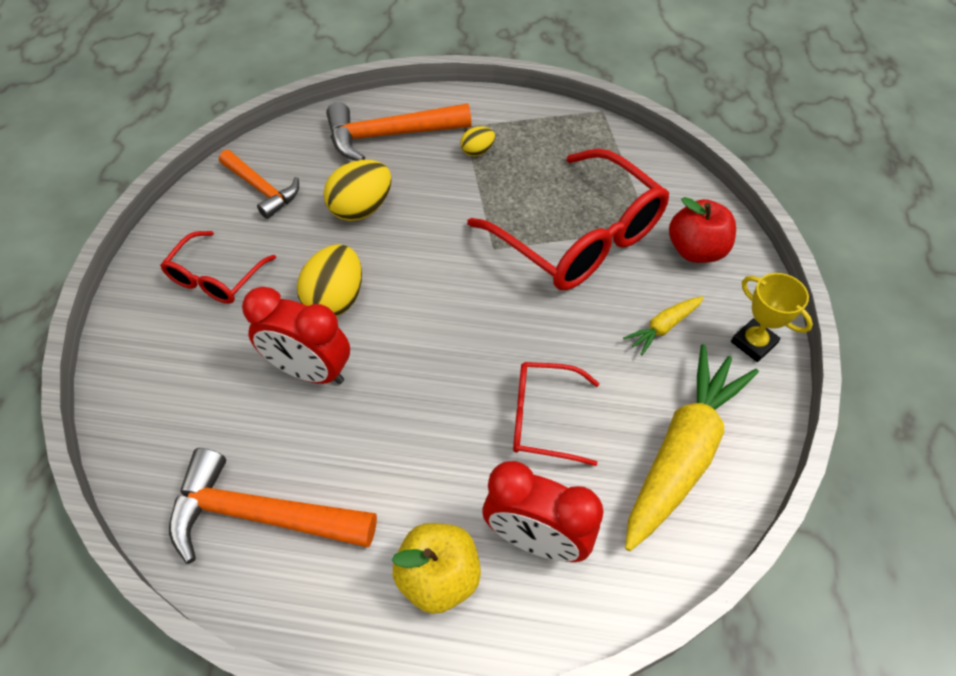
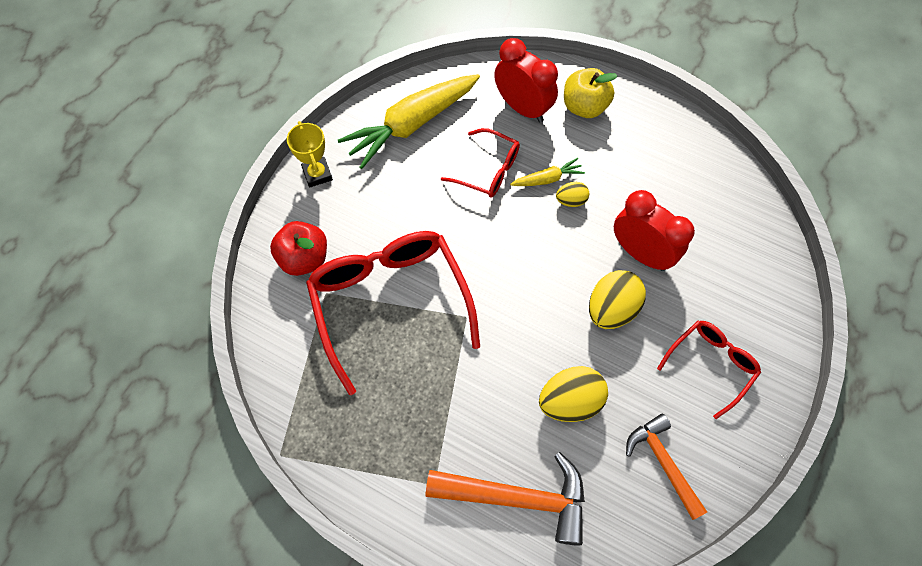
camera: 160 degrees left, 10 degrees up
orange hammer [169,448,377,564] -> none
yellow egg [460,126,495,156] -> yellow egg moved to [556,182,589,207]
yellow carrot [623,296,704,355] -> yellow carrot moved to [510,158,585,186]

